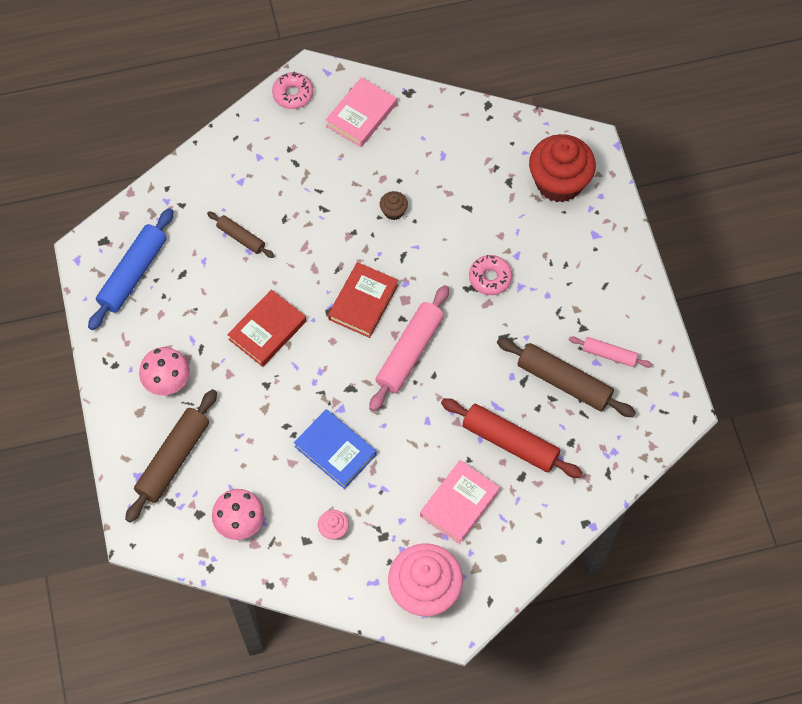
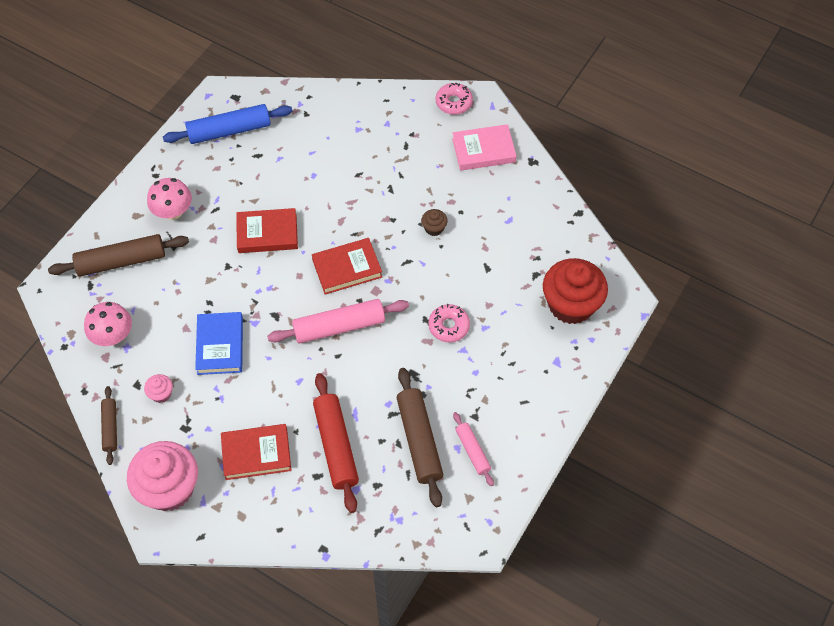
camera: 45 degrees right, 5 degrees down
brown rolling pin [207,212,274,258] -> brown rolling pin moved to [101,386,117,465]
pink book [420,460,500,544] -> red book [221,424,291,480]

